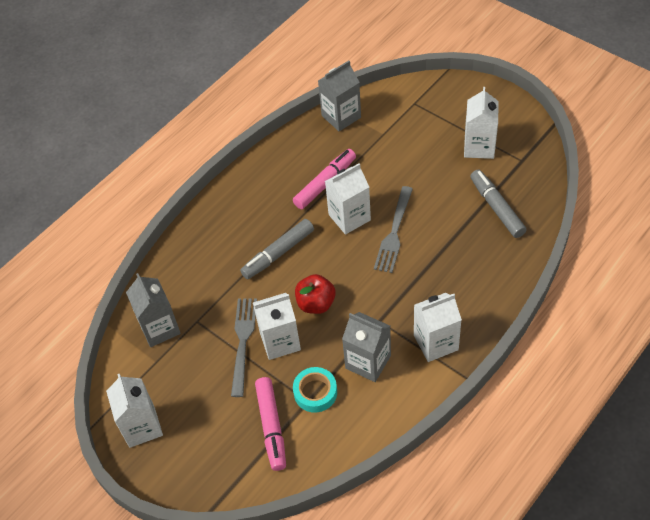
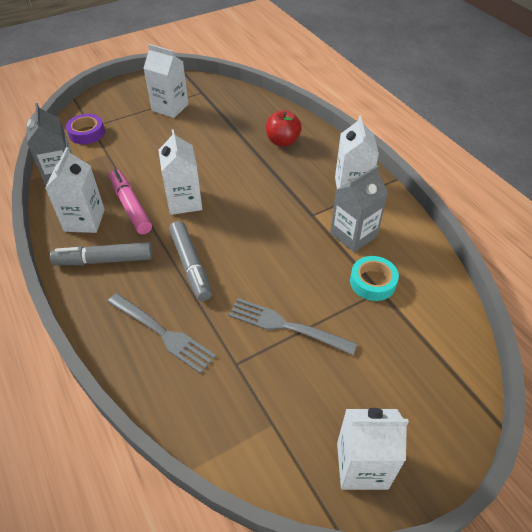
camera: 75 degrees left, 5 degrees down
grey carton [126,273,181,347] -> none
white carton [253,293,301,360] -> white carton moved to [45,147,105,233]
pink marker [255,377,286,471] -> none
red apple [295,274,336,314] -> red apple moved to [266,110,302,147]
grey fork [374,186,413,273] -> grey fork moved to [108,293,216,374]
grey marker [470,170,527,238] -> grey marker moved to [50,242,152,265]
none -> purple tape [66,114,105,144]

